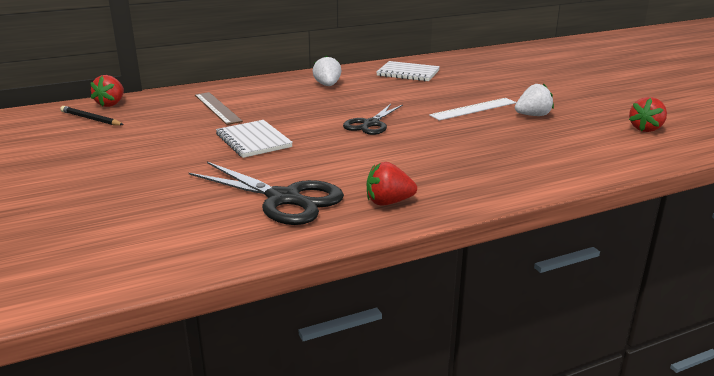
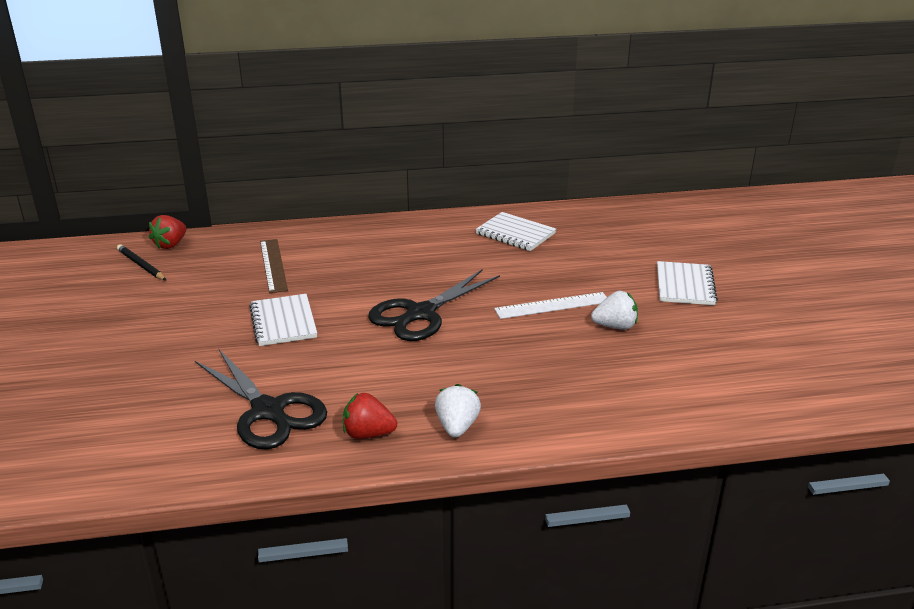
camera: 15 degrees right, 5 degrees up
white strawberry [312,55,342,86] -> white strawberry moved to [435,384,481,438]
black scissors [343,104,403,135] -> black scissors [368,269,500,341], size x1.54
red strawberry [629,97,667,132] -> none
none -> white notebook [657,261,718,305]

